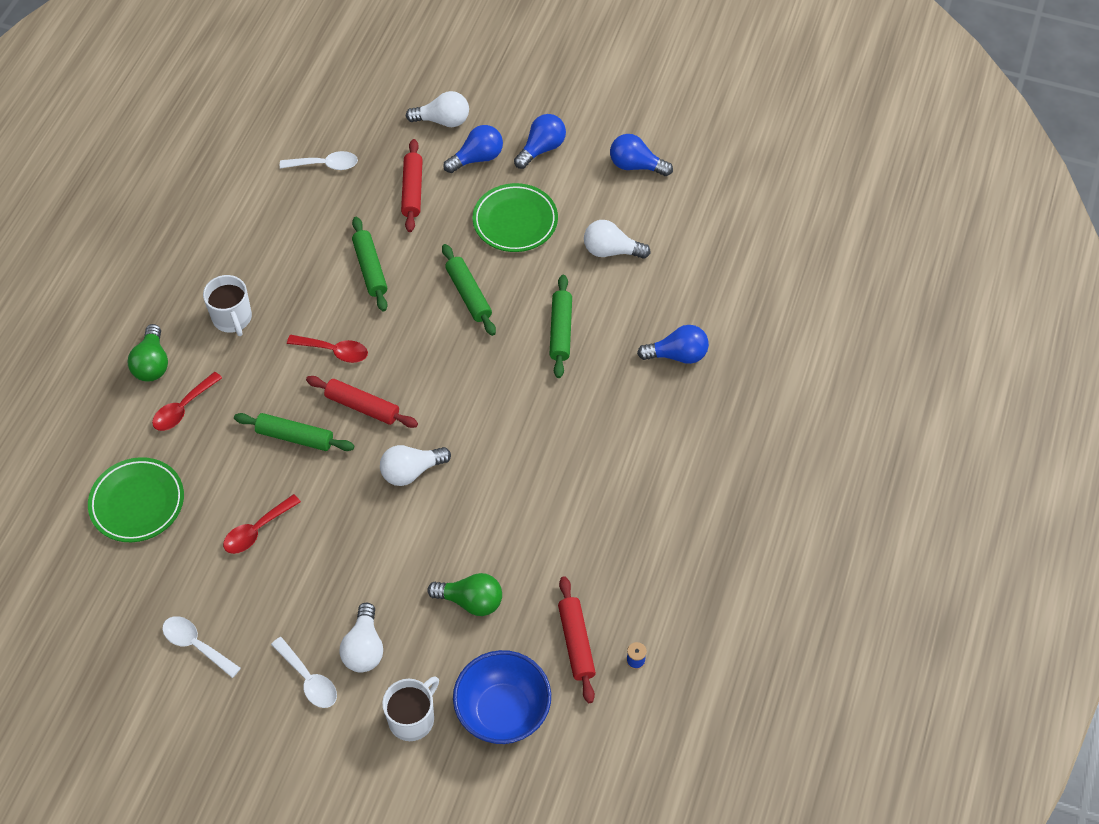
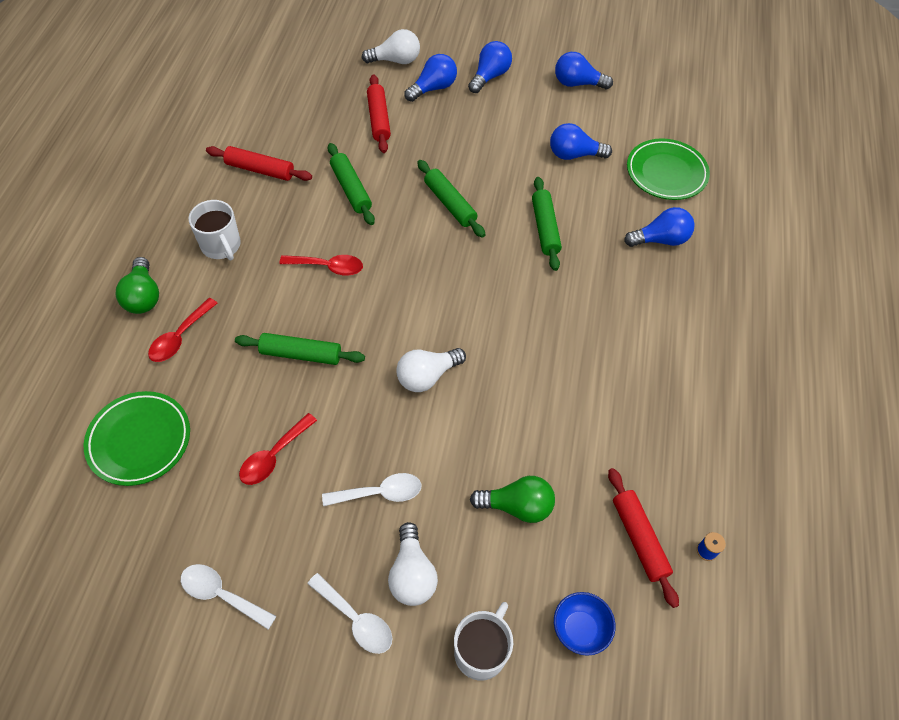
camera: 10 degrees left, 0 degrees up
white spoon [280,151,358,170] -> white spoon moved to [322,473,422,506]
red rolling pin [306,376,418,428] -> red rolling pin moved to [206,146,312,181]
blue bowl [453,650,551,744] -> blue bowl [554,592,615,656], size x0.56
green plate [472,183,558,252] -> green plate moved to [627,138,710,200]
white light bulb [584,220,651,259] -> blue light bulb [550,123,612,160]

